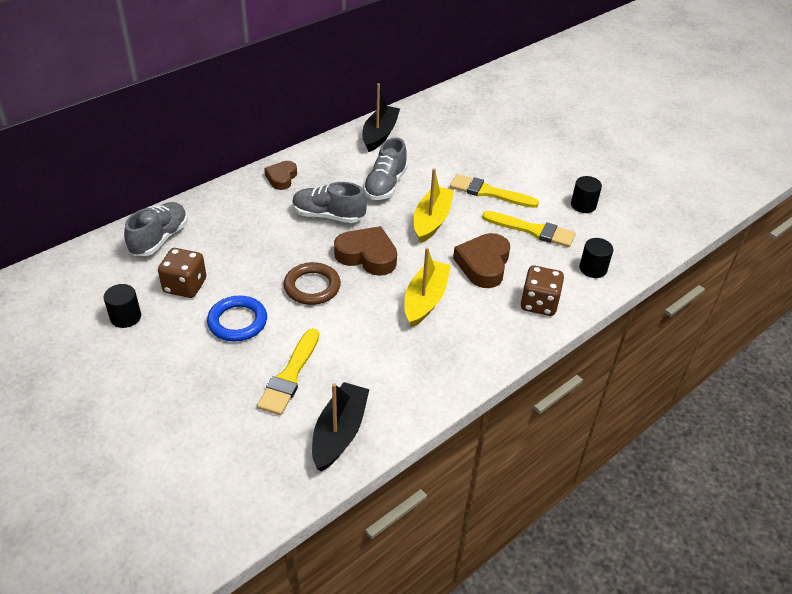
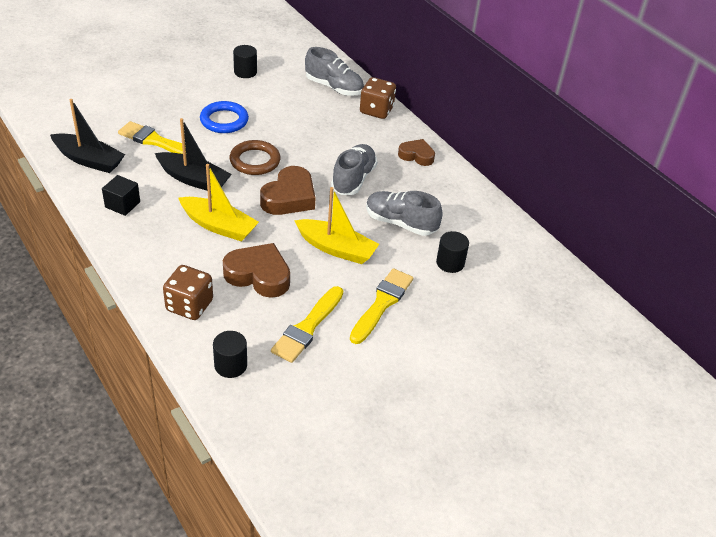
camera: 95 degrees right, 0 degrees up
brown dice [158,248,206,298] -> brown dice moved to [360,77,396,119]
black boat [362,83,400,152] -> black boat moved to [155,118,232,190]
black cylinder [571,176,602,213] -> black cylinder moved to [436,231,469,273]
none -> black cube [102,175,140,216]

